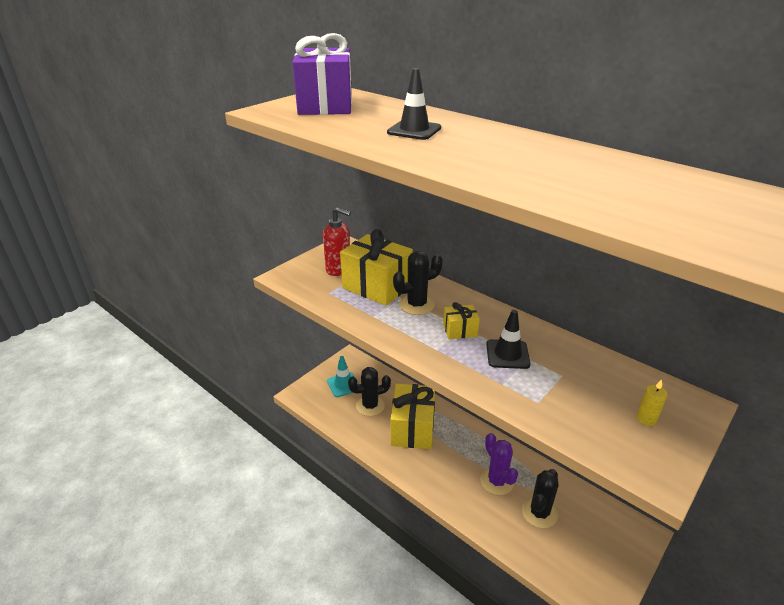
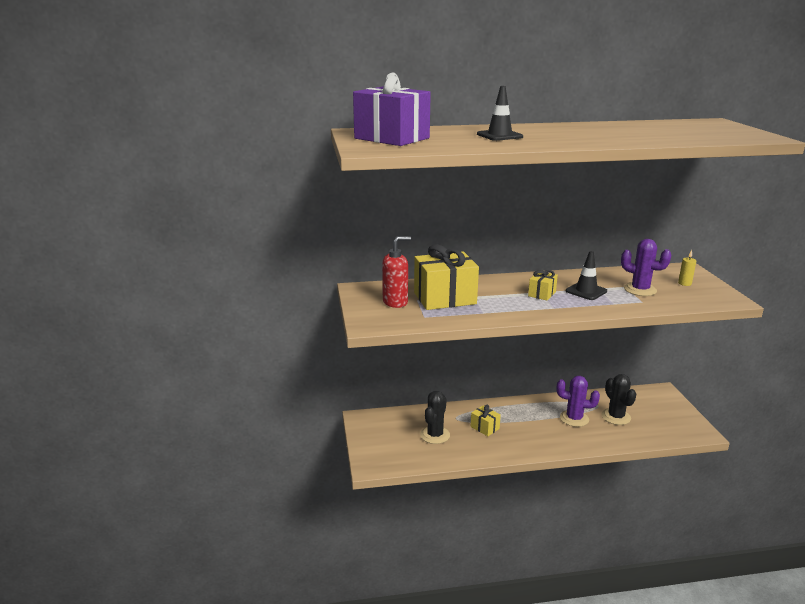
camera: 50 degrees left, 10 degrees down
turquoise traffic cone [327,356,359,397] -> none
yellow gift [390,383,435,449] -> yellow gift [471,405,501,436], size x0.48
black cactus [393,251,443,315] -> none
none -> purple cactus [621,239,672,296]

